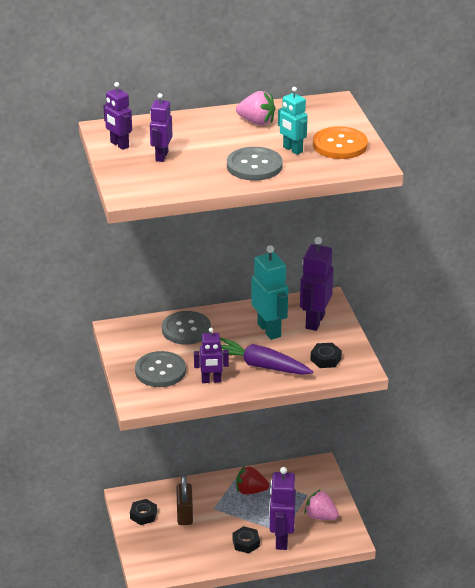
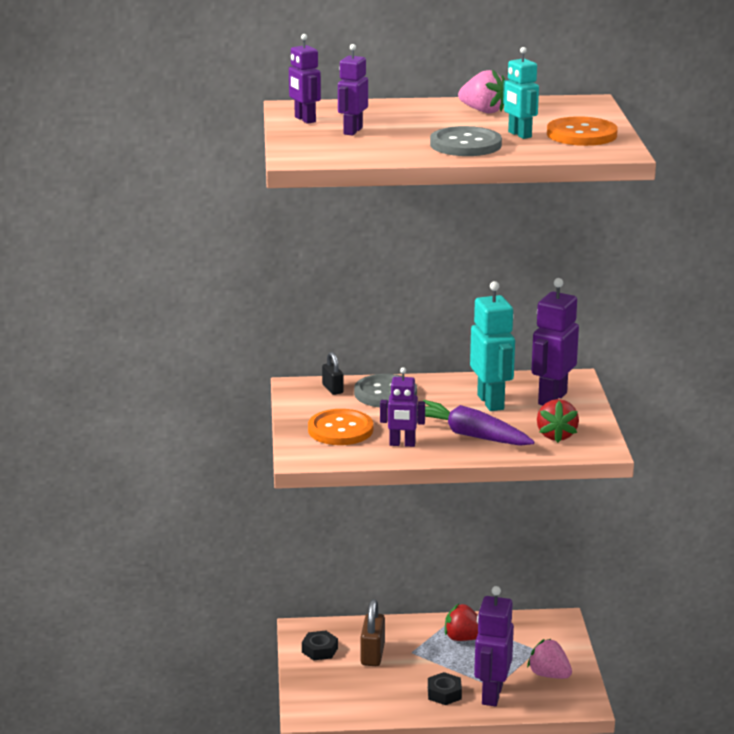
camera: 10 degrees right, 10 degrees down
grey button [135,351,186,387] -> orange button [308,409,373,445]
black nut [310,343,342,368] -> red strawberry [537,399,579,443]
none -> black padlock [322,352,344,395]

